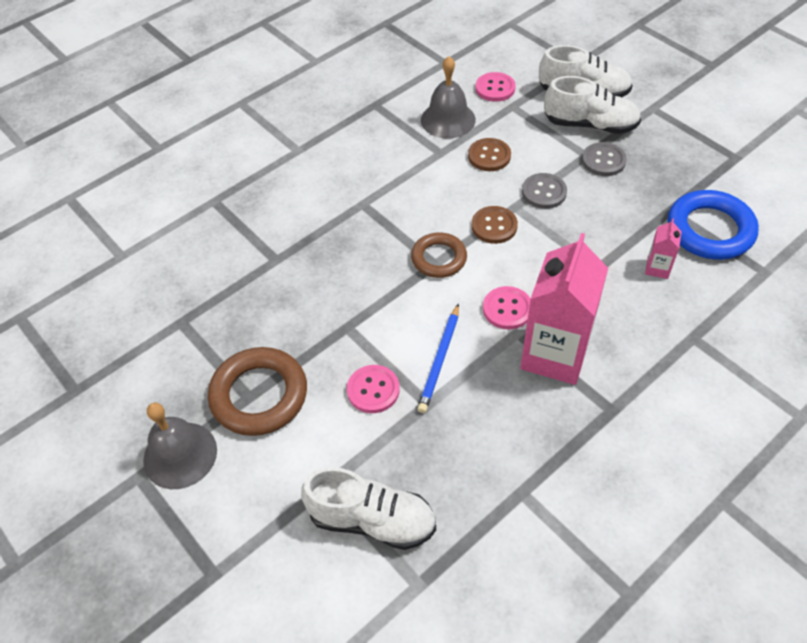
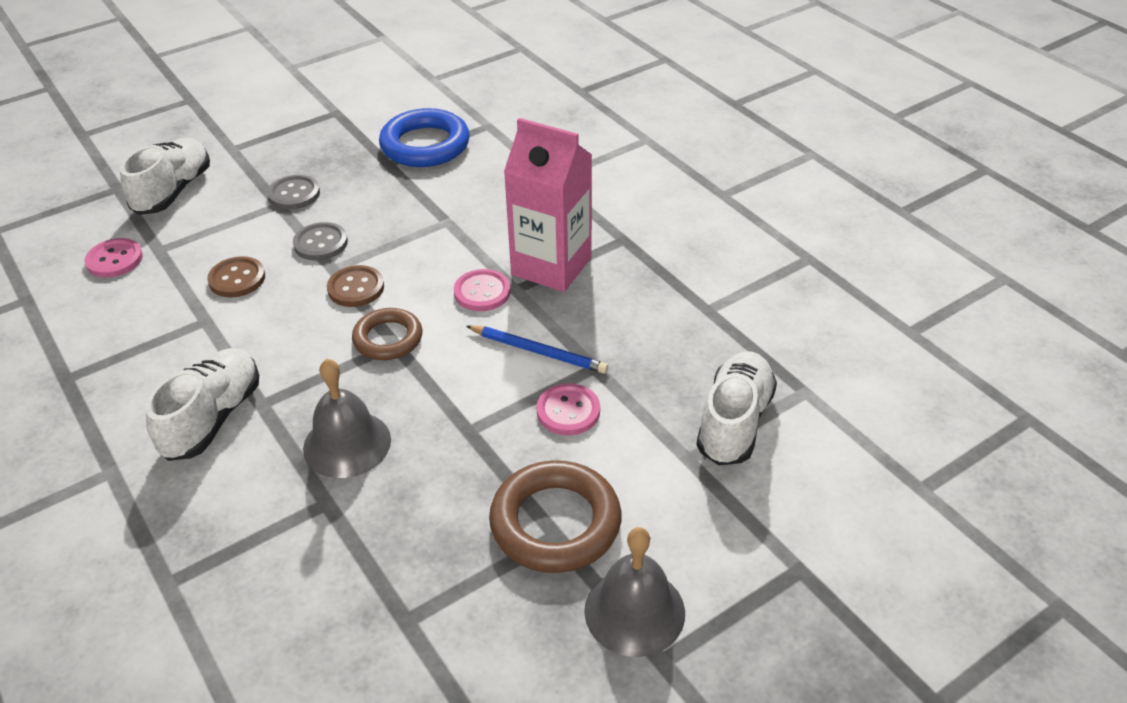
camera: 85 degrees left, 10 degrees down
grey bell [421,56,476,139] -> grey bell moved to [303,359,391,478]
white shoe [544,76,641,134] -> white shoe moved to [146,348,259,461]
pink carton [645,218,682,279] -> none

